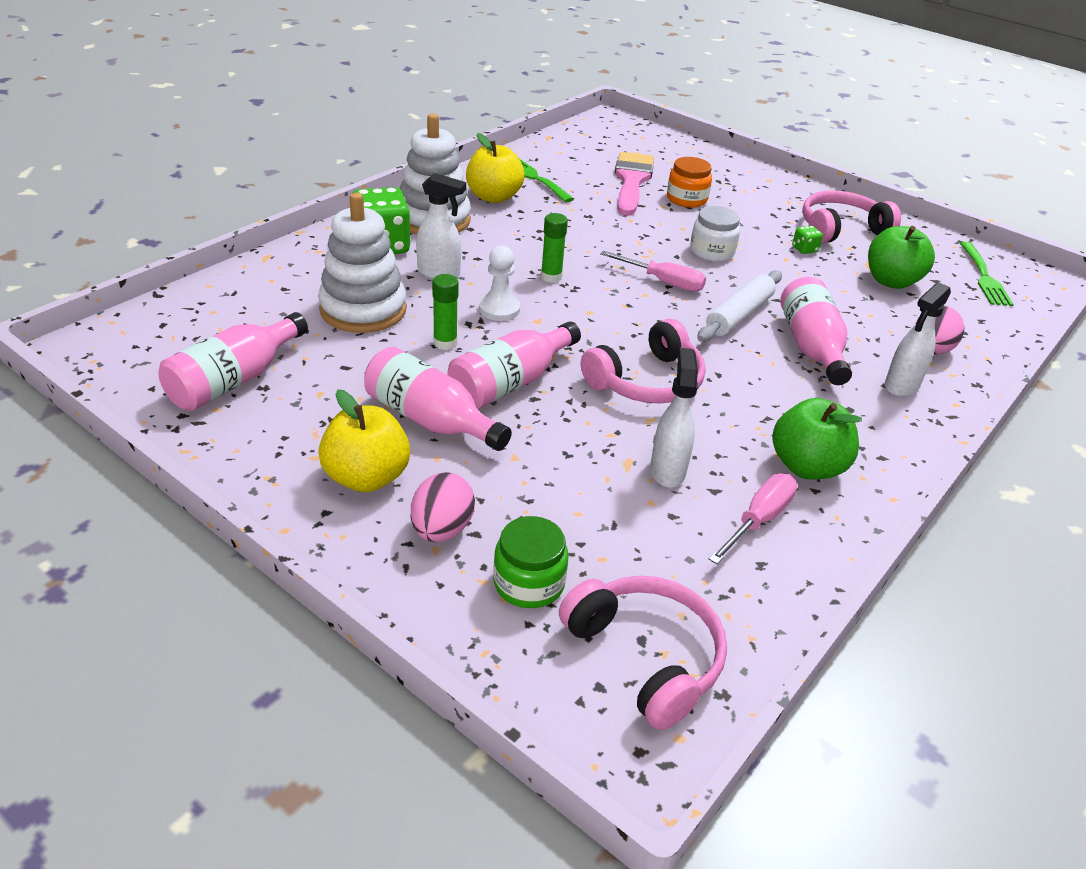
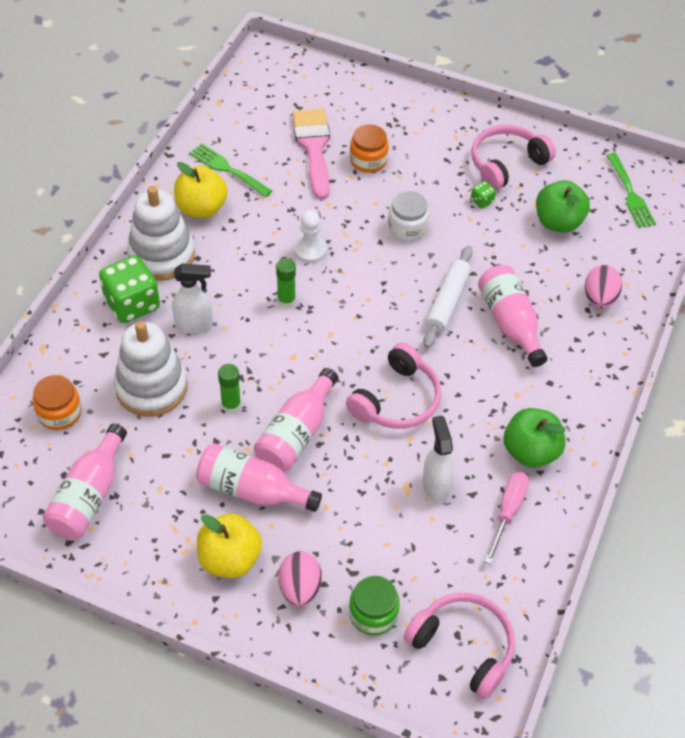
camera: 15 degrees left, 15 degrees up
white pawn [479,245,520,321] -> white pawn moved to [294,210,327,263]
pink screwdriver [600,251,706,292] -> none
white spray bottle [885,282,951,397] -> none
none -> orange jar [33,375,82,430]

